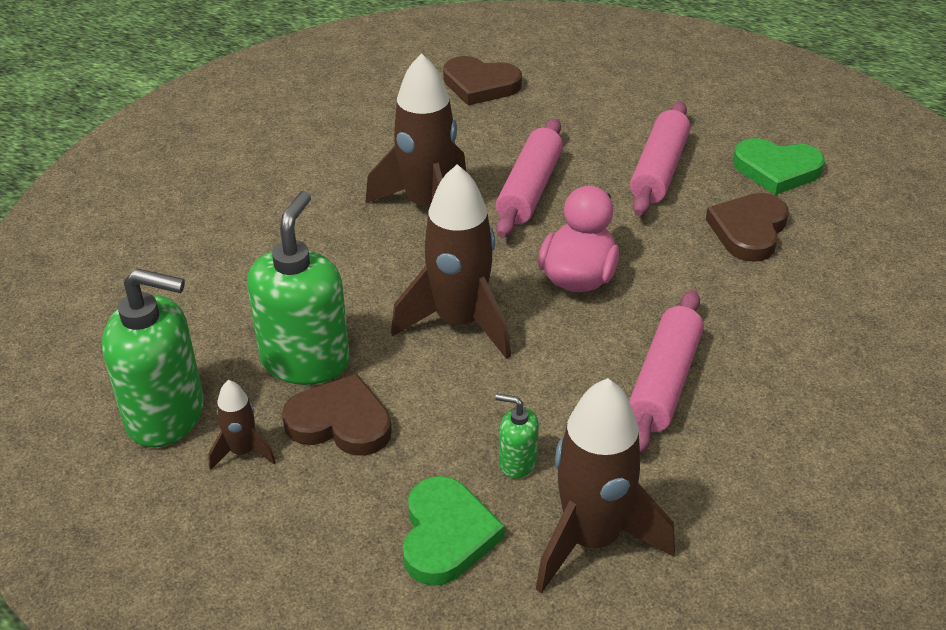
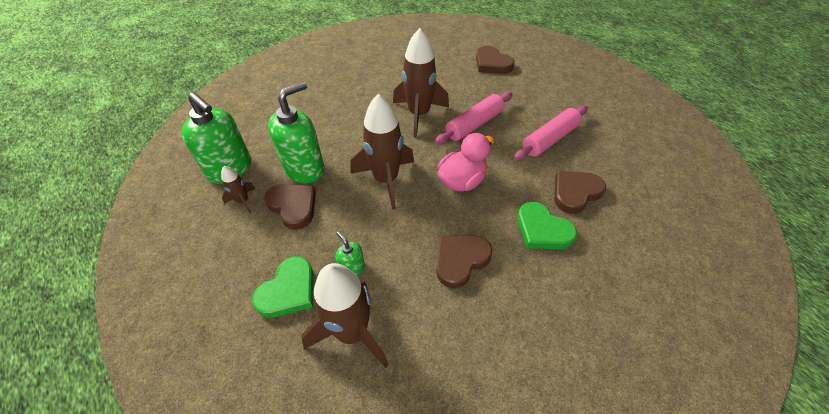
camera: 30 degrees right, 10 degrees up
pink rolling pin [629,290,704,453] -> brown heart [436,235,492,288]
green heart [733,138,825,195] -> green heart moved to [517,201,577,249]

